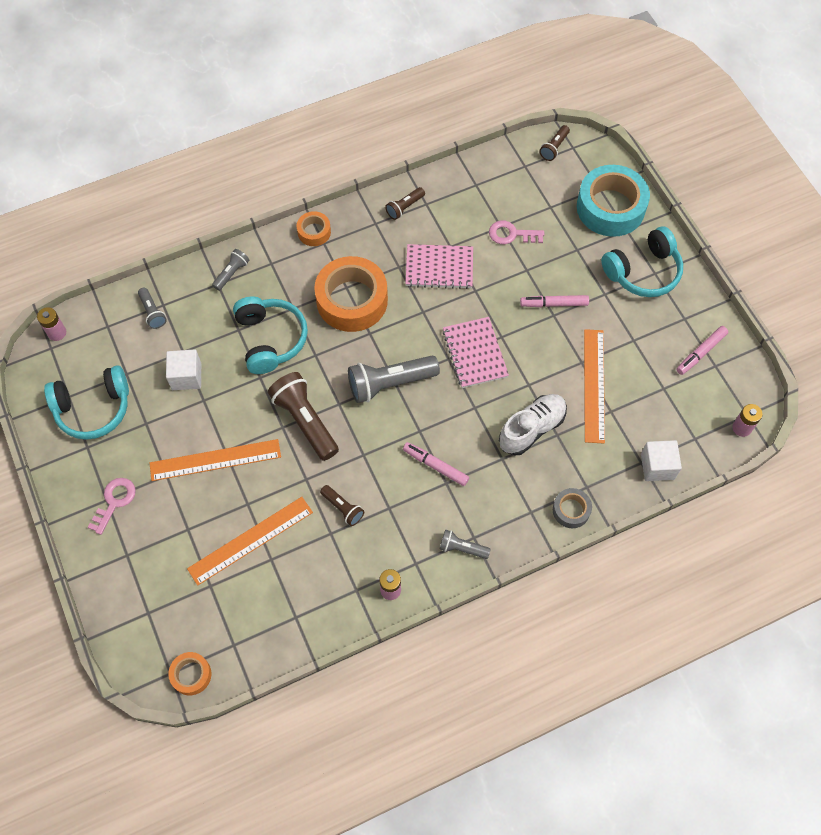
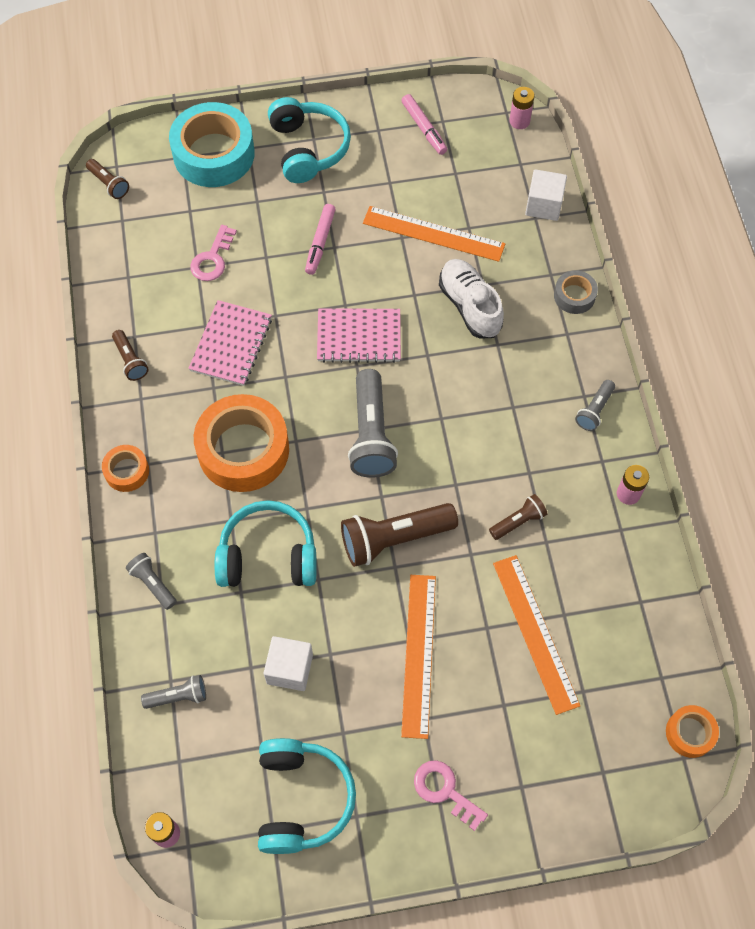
camera: 75 degrees left, 0 degrees up
pink marker [403,442,469,486] -> none

